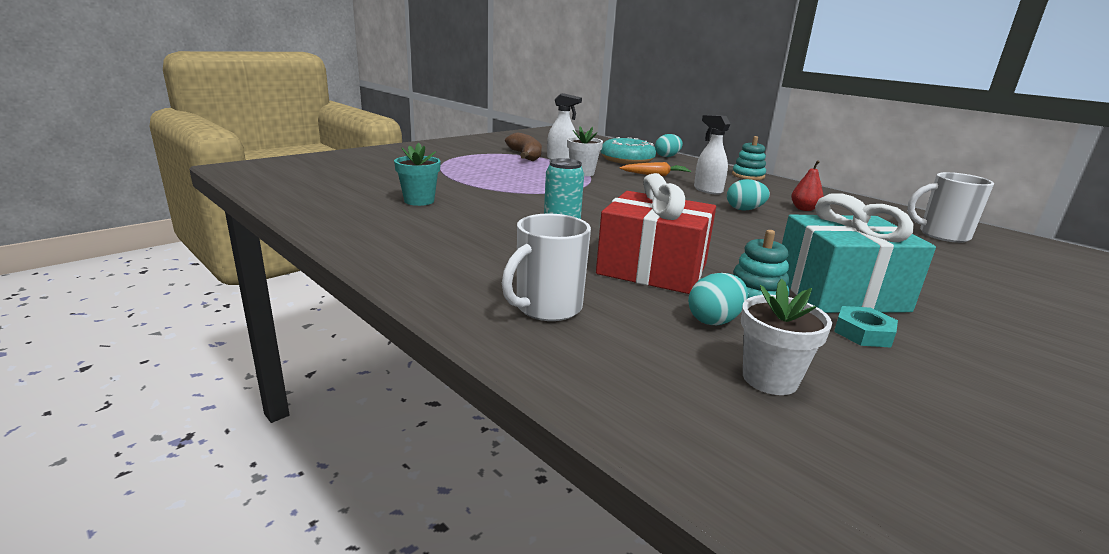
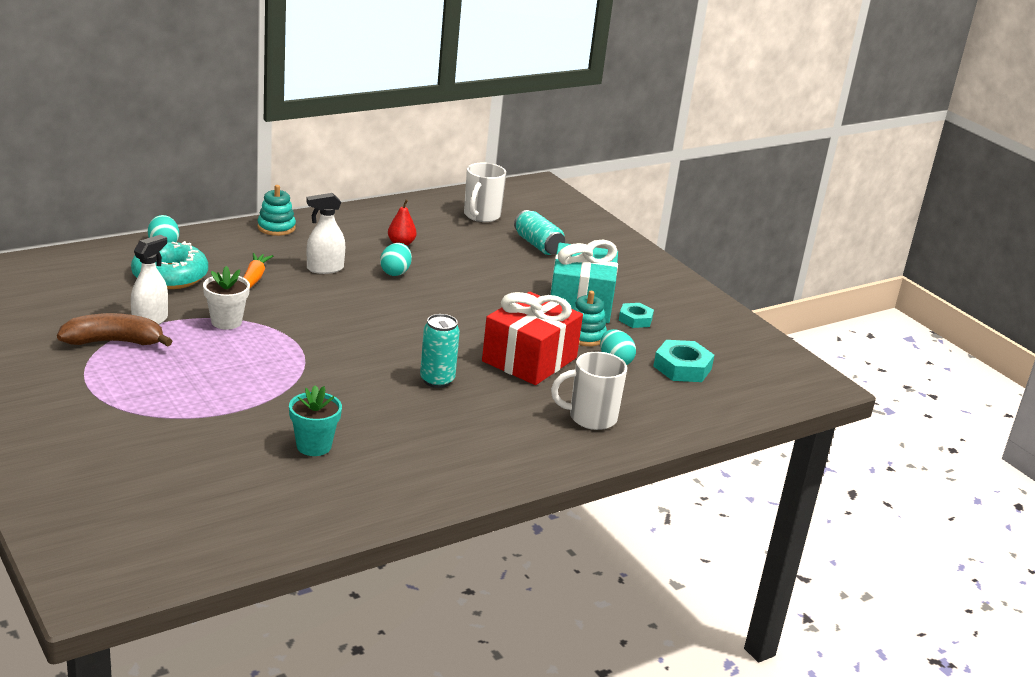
camera: 80 degrees left, 5 degrees up
white mug [502,213,591,321] -> white mug turned 120 degrees clockwise [551,352,627,430]
white flower pot [741,279,832,395] -> turquoise nut [653,340,714,382]
none -> turquoise can [514,210,565,255]

